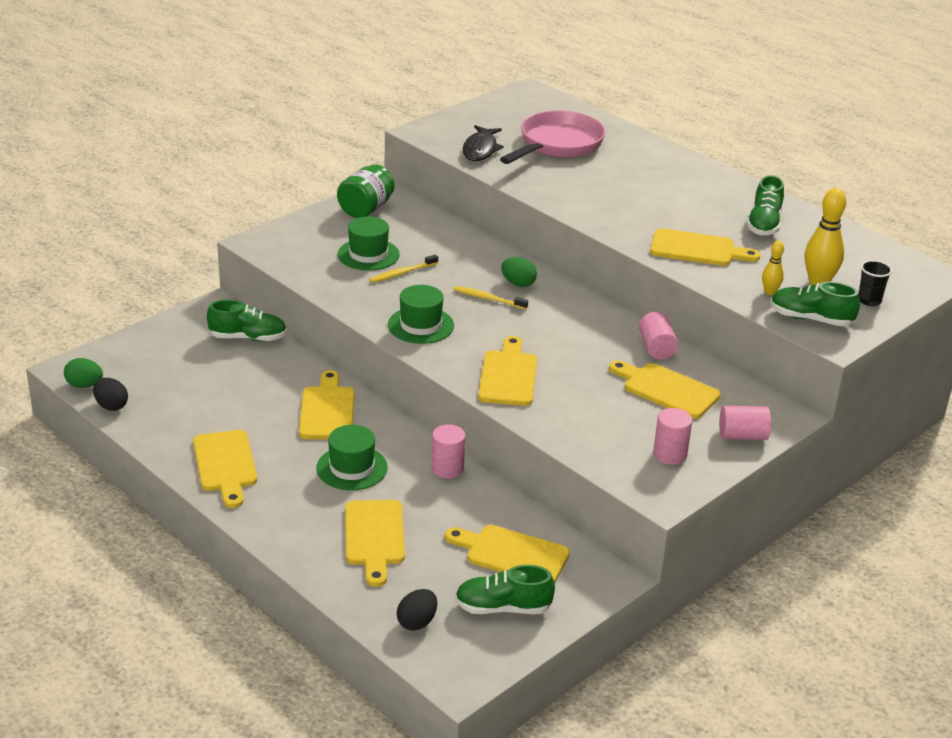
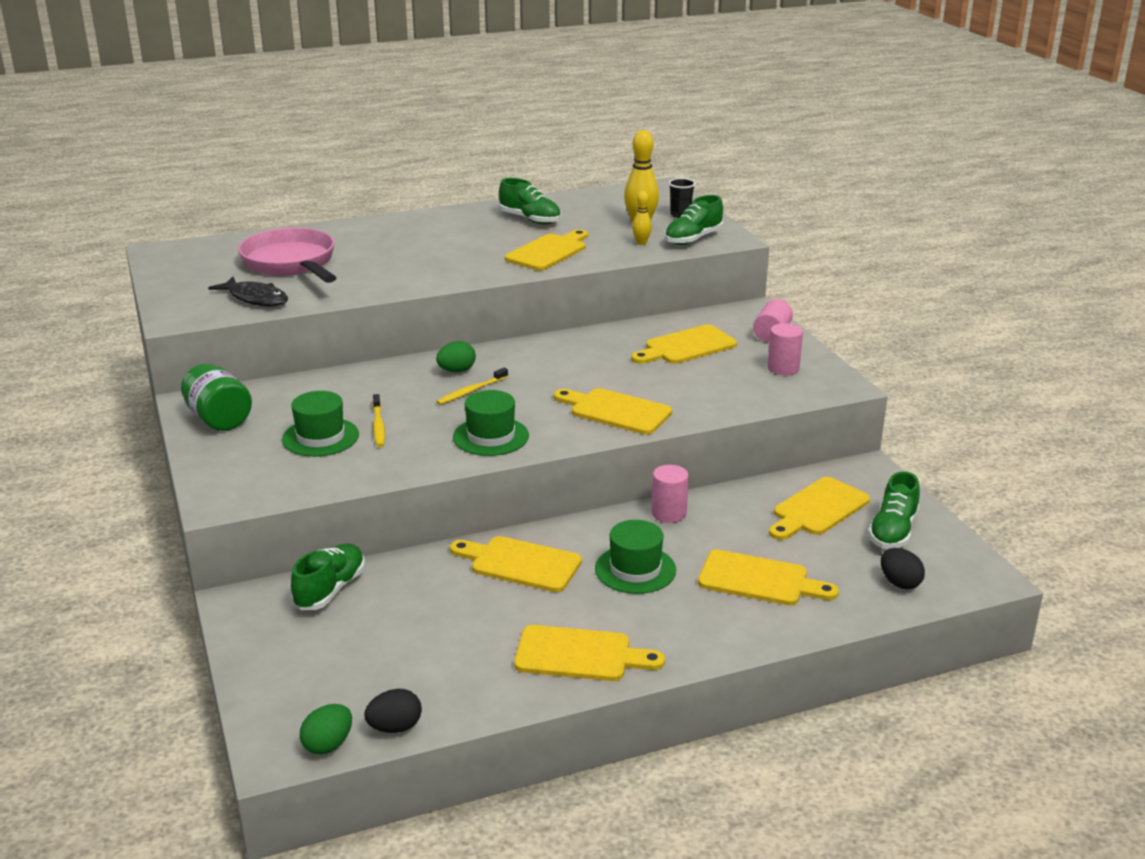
camera: 65 degrees left, 5 degrees down
pink cylinder [639,312,678,360] -> none

